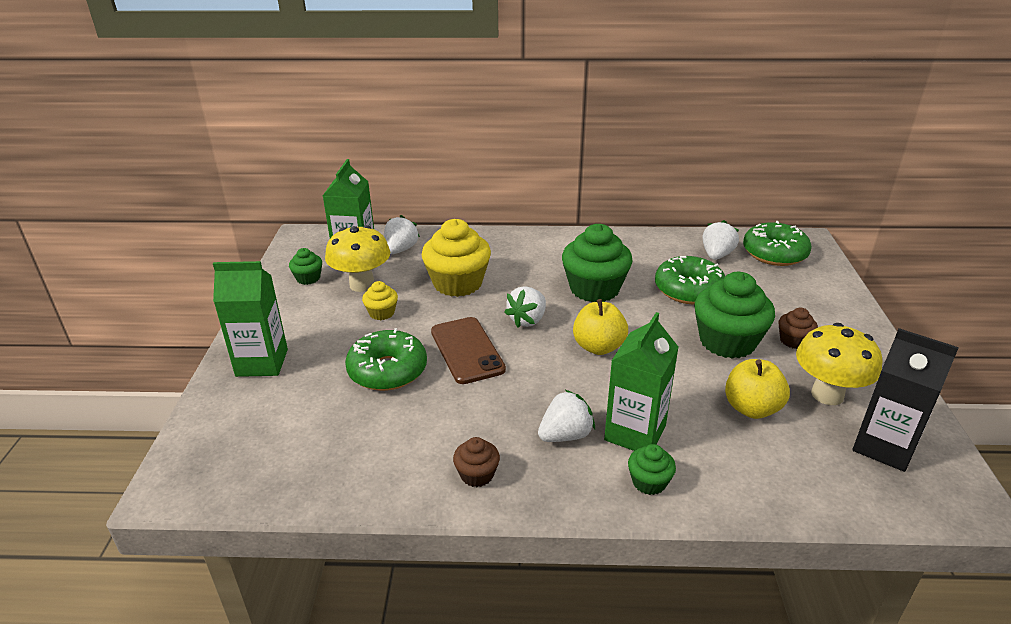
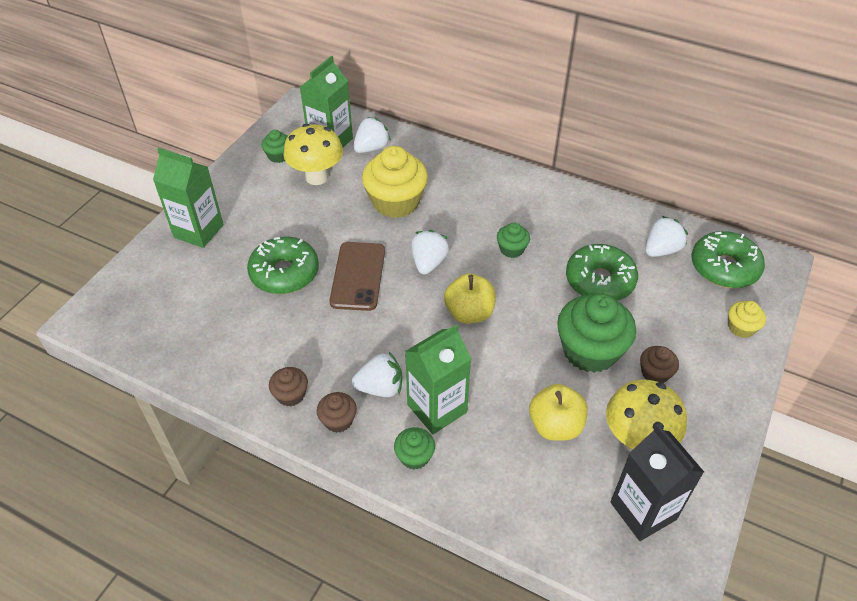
camera: 25 degrees right, 15 degrees up
yellow cupcake [362,281,398,320] -> yellow cupcake moved to [728,301,766,338]
white strawberry [504,286,546,327] -> white strawberry turned 135 degrees clockwise [411,230,449,275]
green cupcake [562,224,633,302] -> green cupcake [497,223,530,258], size x0.49
none -> brown cupcake [317,392,357,433]

